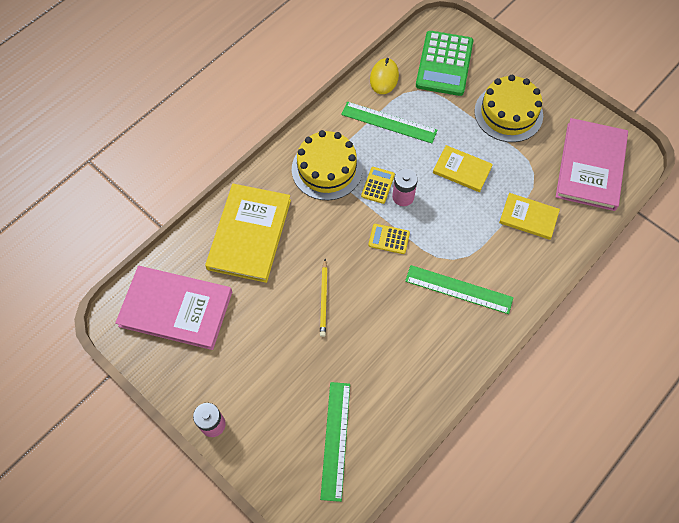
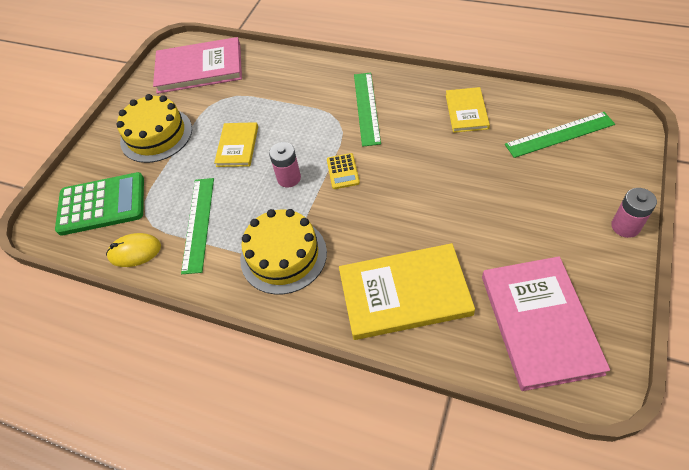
camera: 105 degrees left, 10 degrees down
yellow pencil [320,259,327,337] -> none
yellow calculator [361,167,395,204] -> none
yellow book [499,193,560,240] -> yellow book moved to [446,87,490,133]

